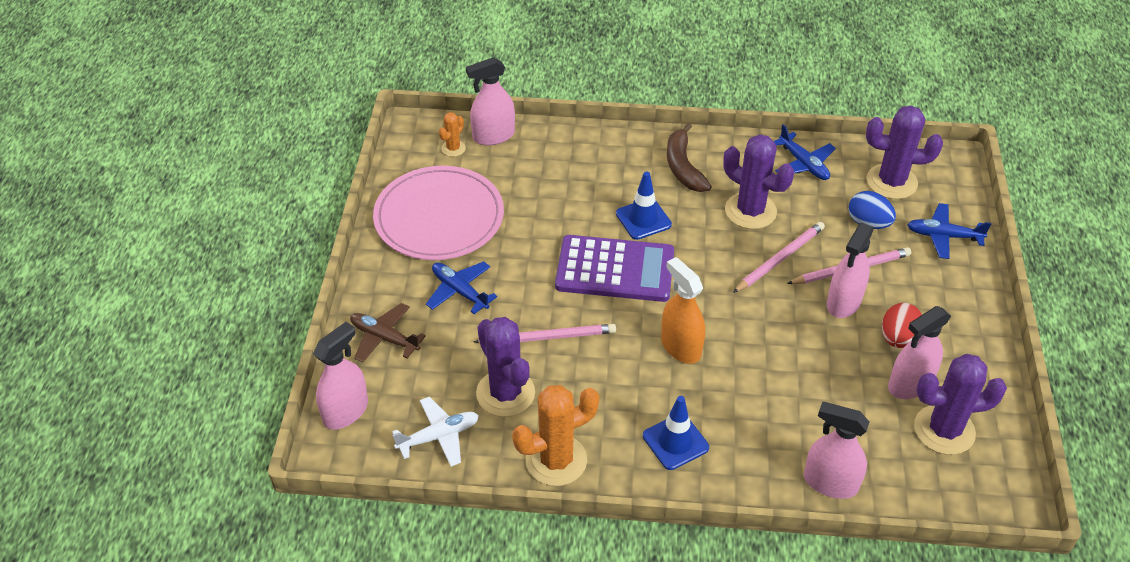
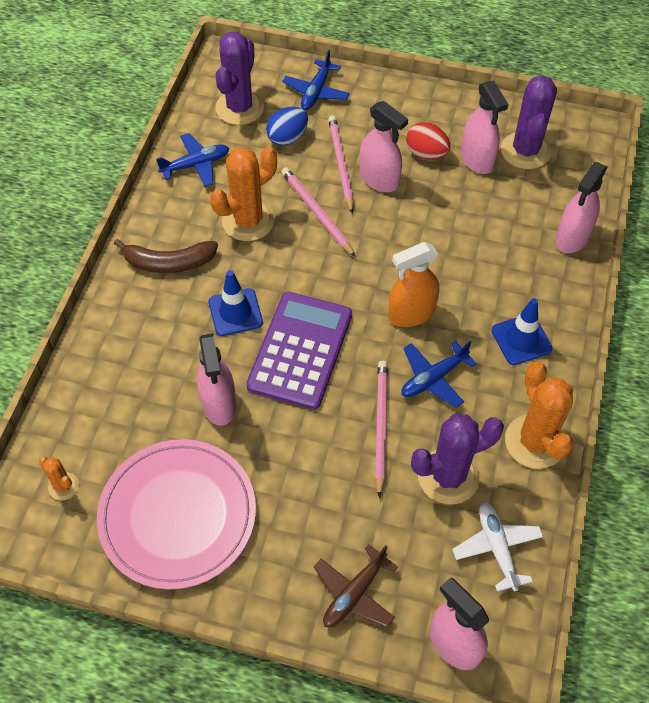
camera: 80 degrees left, 10 degrees up
blue plane [426,261,497,314] -> blue plane moved to [401,341,477,408]
pink spray bottle [466,57,515,145] -> pink spray bottle moved to [197,333,237,426]
purple cactus [723,134,794,229] -> orange cactus [210,147,277,241]

